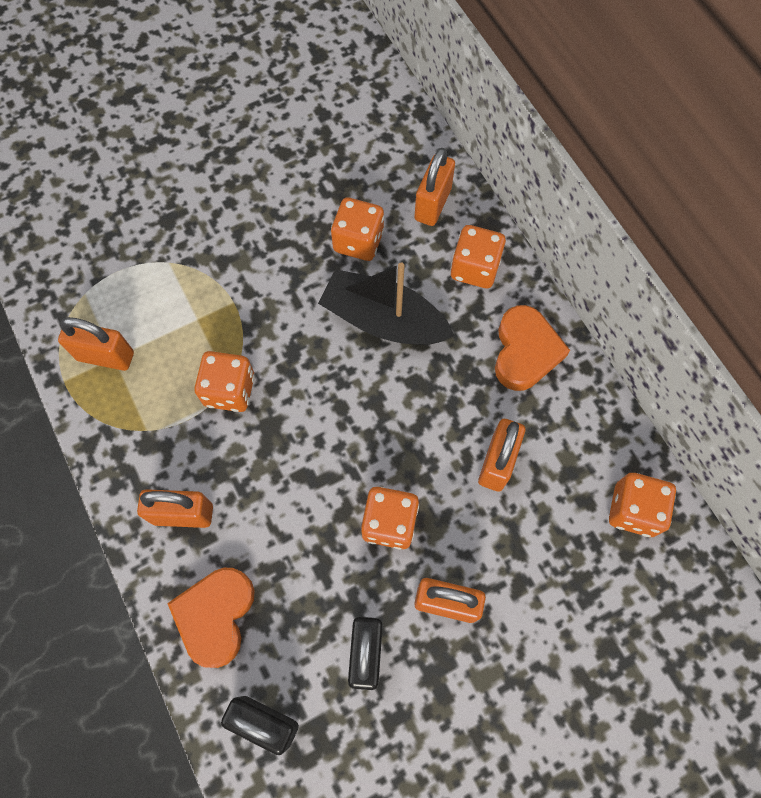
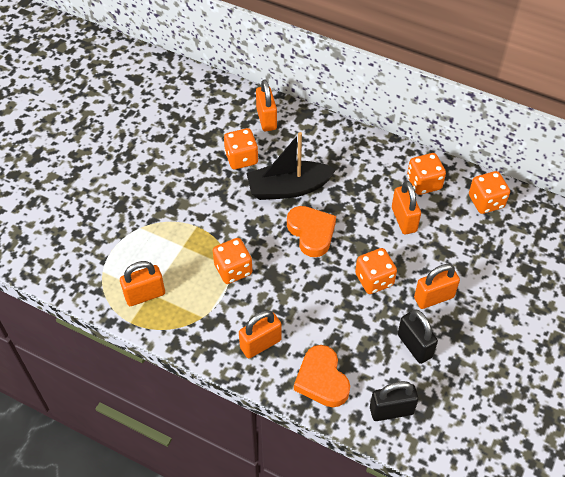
camera: 35 degrees left, 15 degrees down
orange dice [451,225,506,288] -> orange dice moved to [407,153,446,195]
orange heart [495,305,570,391] -> orange heart moved to [287,206,336,257]

